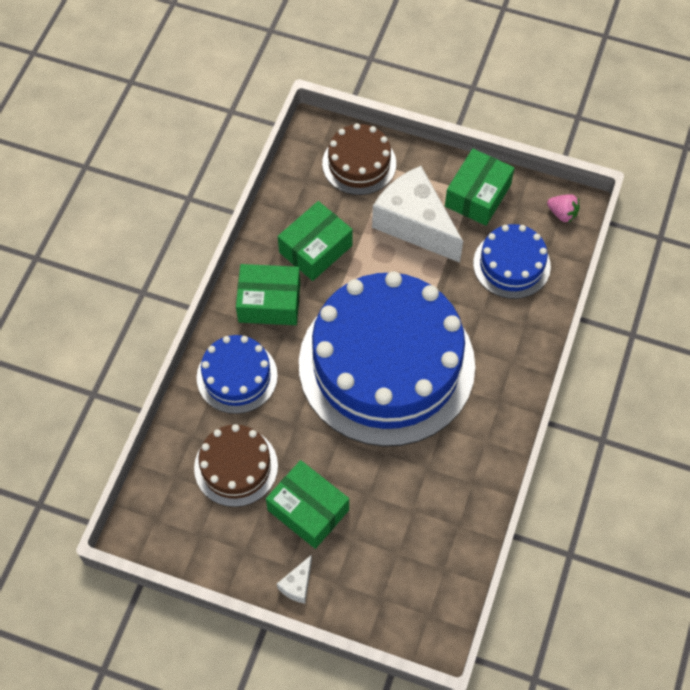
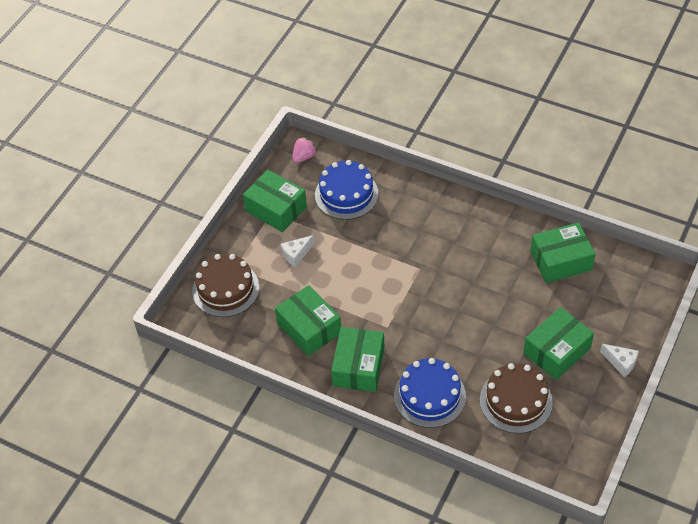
camera: 80 degrees left, 10 degrees down
blue cake [299,272,475,447] -> none
white cheese [372,166,463,263] -> white cheese [281,235,314,267], size x0.41
none -> green box [530,222,595,283]

